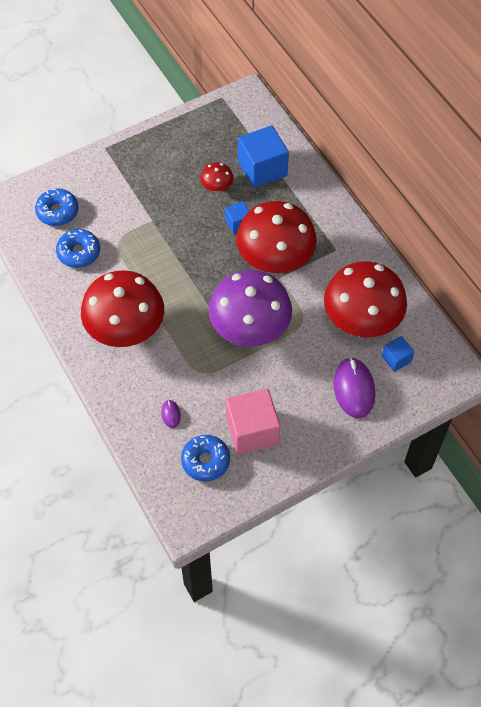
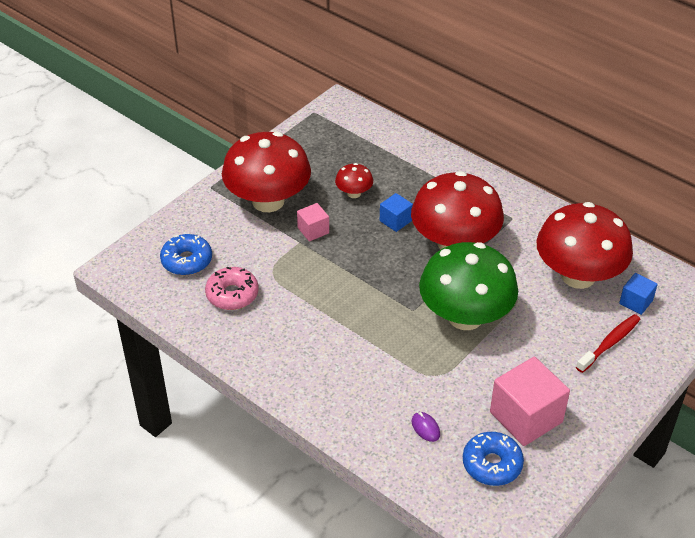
camera: 20 degrees left, 15 degrees down
blue donut [56,229,100,268] -> pink donut [205,267,259,310]
red mushroom [81,270,164,347] -> red mushroom moved to [222,132,311,212]
purple mushroom [209,270,292,347] -> green mushroom [419,242,518,330]
blue cube [238,125,289,188] -> none
purple mouse [333,357,375,418] -> red toothbrush [576,314,641,373]
none -> pink cube [297,203,329,241]

